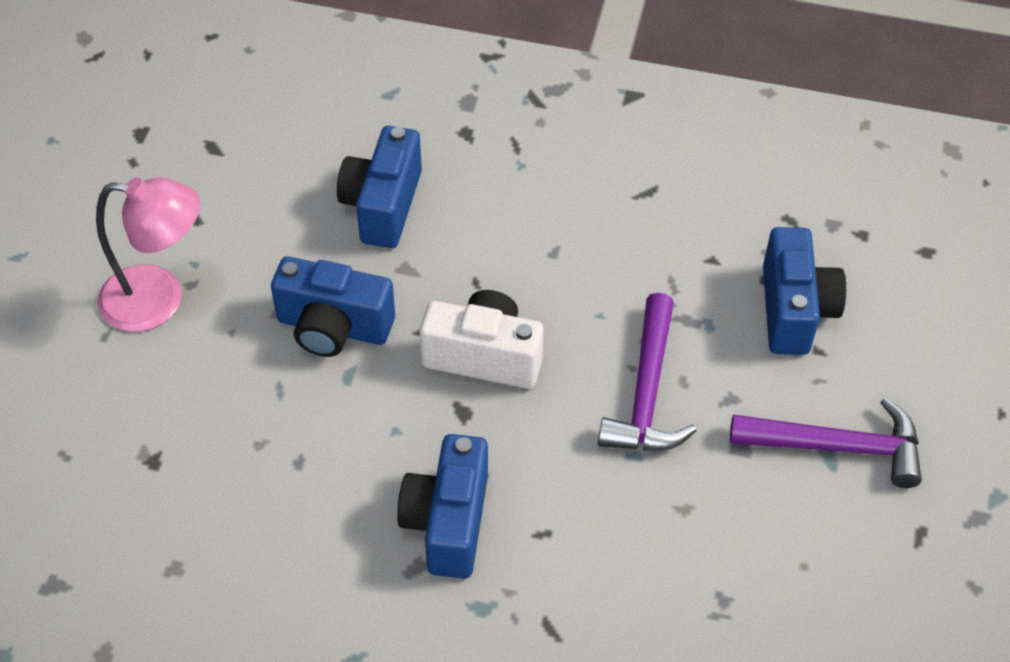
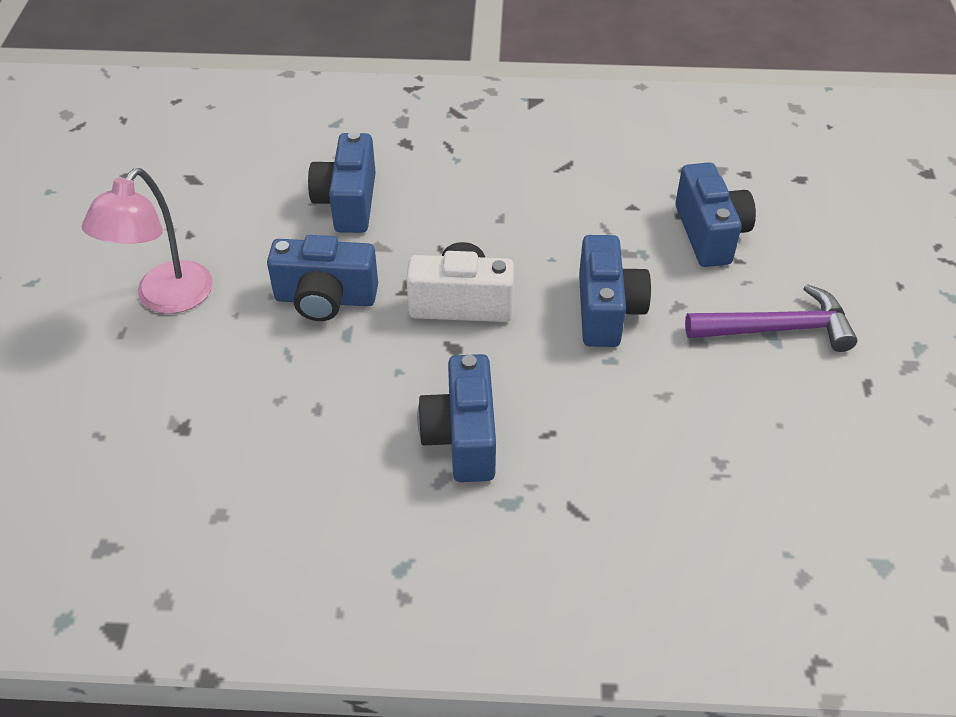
camera: 10 degrees left, 5 degrees down
pink lamp [96,177,200,332] -> pink lamp turned 120 degrees clockwise [82,168,213,314]
purple hammer [598,293,697,450] -> blue camera [579,235,651,347]

